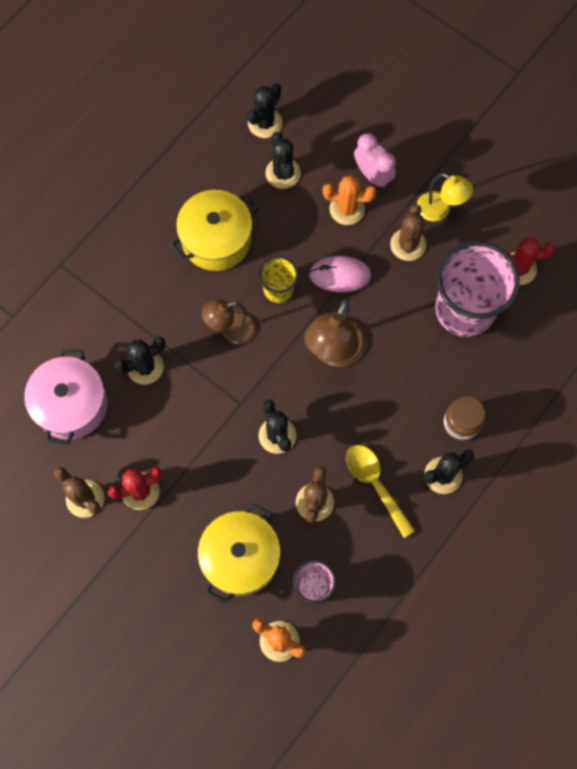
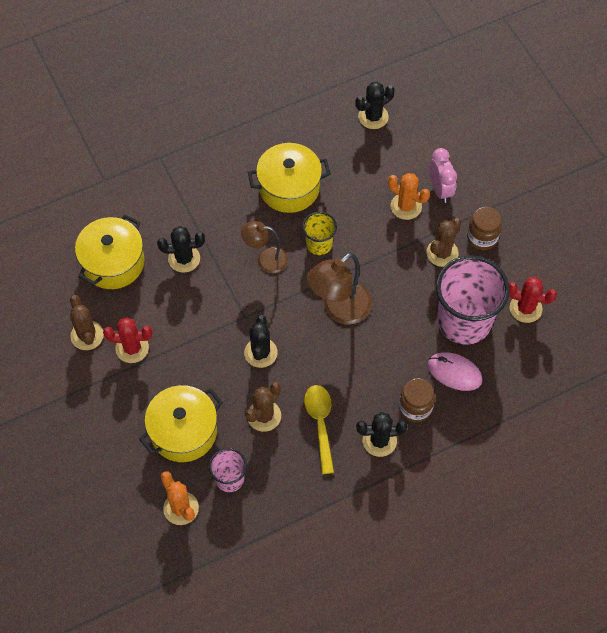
camera: 25 degrees right, 10 degrees down
pink pot [24,349,108,445] -> yellow pot [75,214,145,289]
black cactus [266,132,301,189] -> none
pink mouse [309,256,371,292] -> pink mouse moved to [428,352,482,391]
yellow lamp [417,173,473,221] -> brown jar [467,207,502,250]

